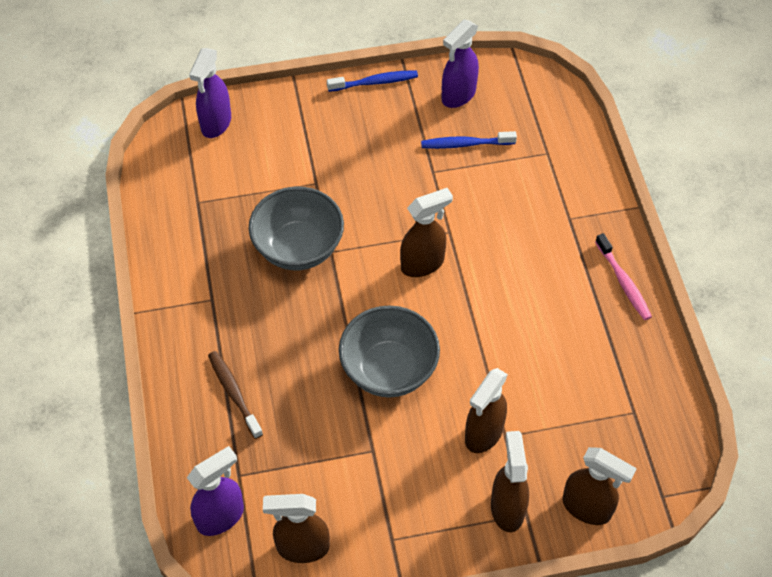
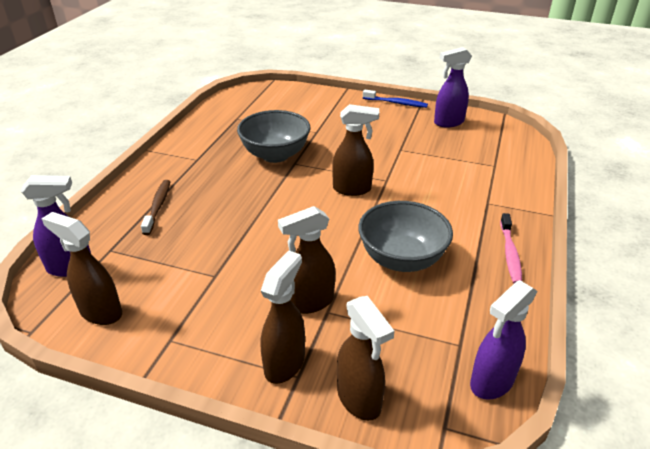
camera: 30 degrees right, 20 degrees down
purple spray bottle [189,48,231,138] -> purple spray bottle moved to [470,280,537,400]
grey bowl [339,306,440,398] -> grey bowl moved to [358,201,453,272]
blue toothbrush [421,131,517,149] -> none

